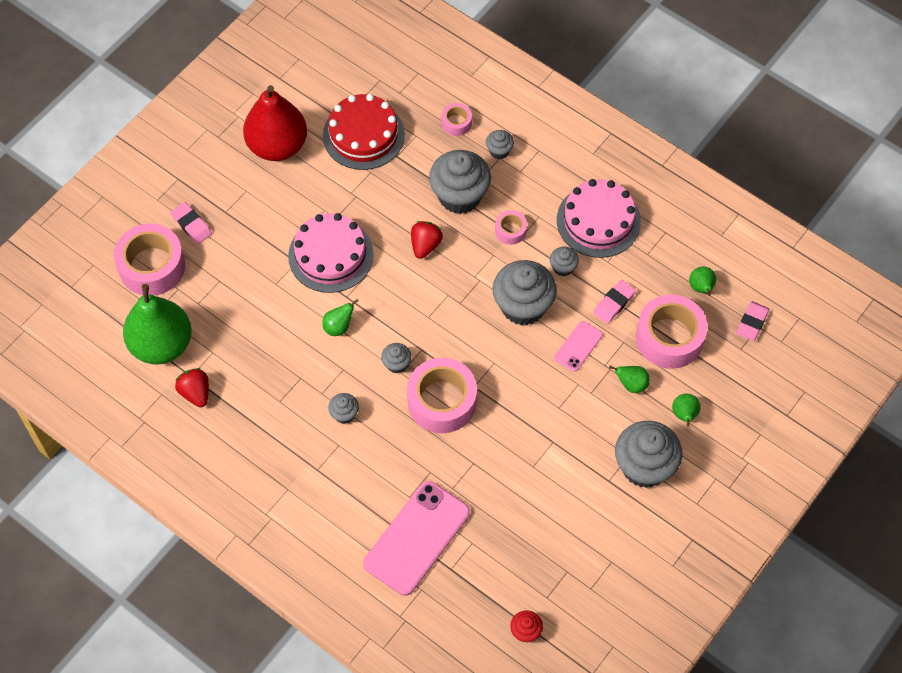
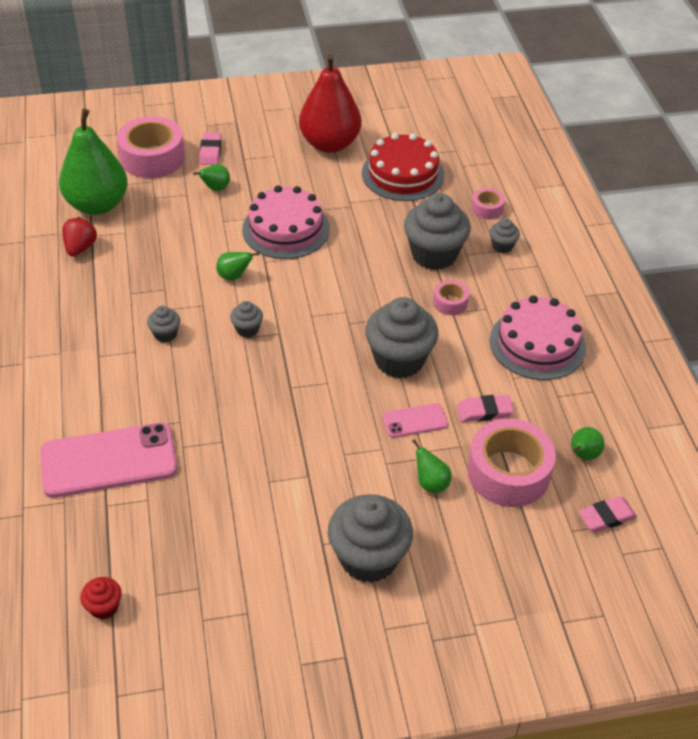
camera: 40 degrees right, 15 degrees down
pink tape [407,358,477,433] -> none
red strawberry [411,221,443,259] -> none
grey cupcake [550,247,579,276] -> none
green pear [672,394,701,426] -> green pear moved to [193,164,230,191]

